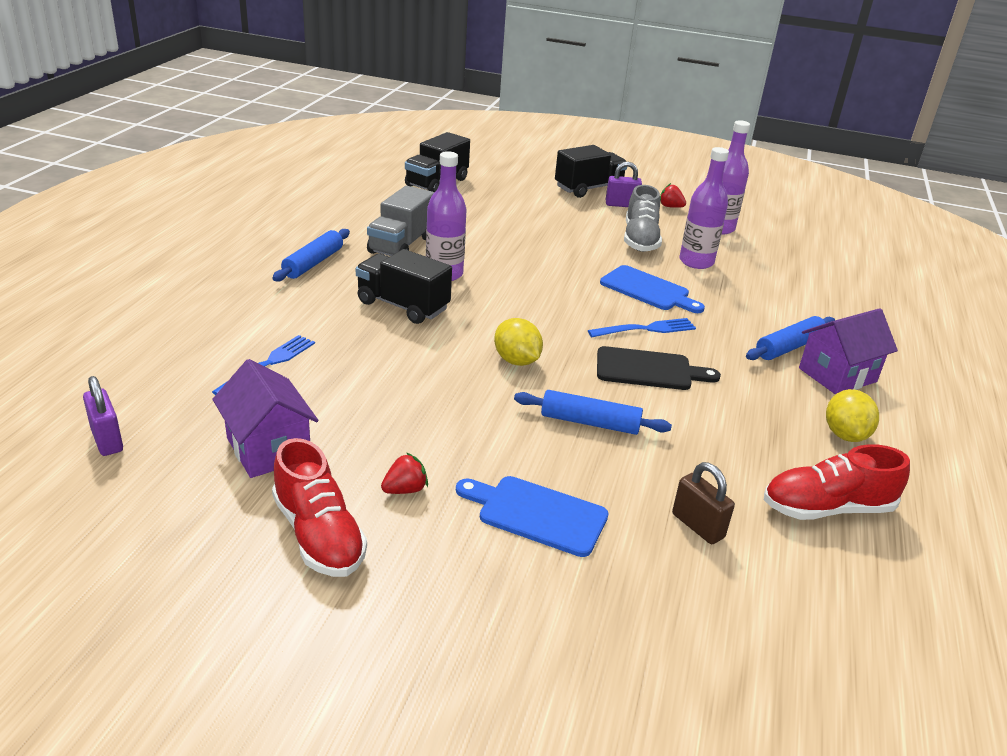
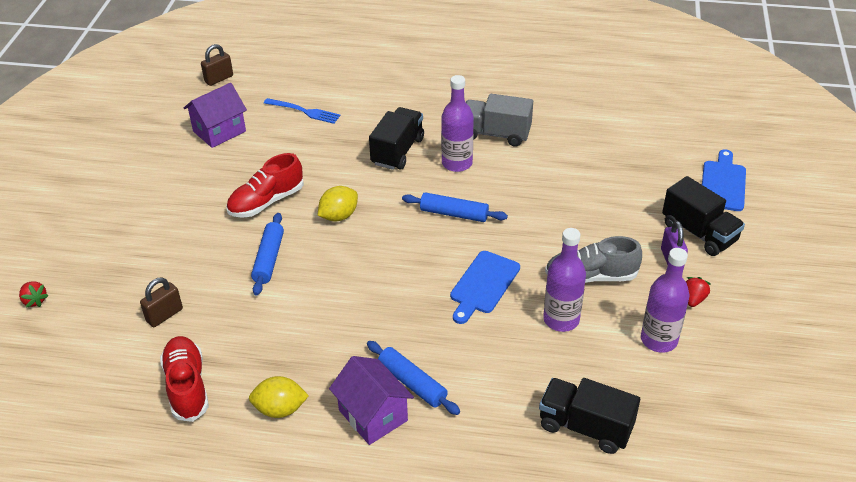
camera: 85 degrees right, 10 degrees up
purple padlock [83,376,123,456] -> brown padlock [201,44,233,86]
blue rolling pin [272,229,350,281] -> blue rolling pin moved to [402,192,508,222]
red shoe [272,438,367,577] -> red shoe moved to [226,153,304,218]
red strawberry [381,452,428,494] -> red strawberry moved to [19,281,49,308]
black truck [405,132,470,192] -> black truck moved to [539,378,640,454]
blue cutting board [456,476,608,557] -> blue cutting board moved to [702,149,746,211]
blue fork [588,318,696,337] -> none
black cutting board [597,346,721,390] -> none

